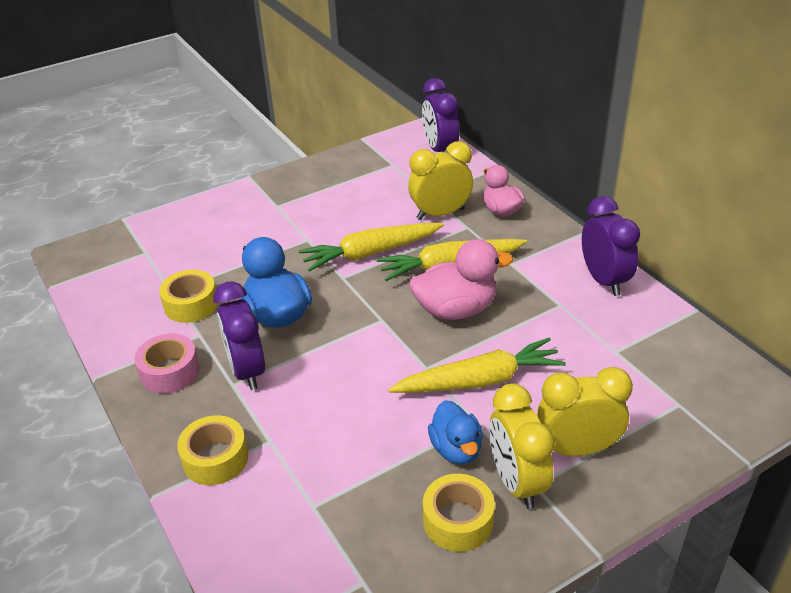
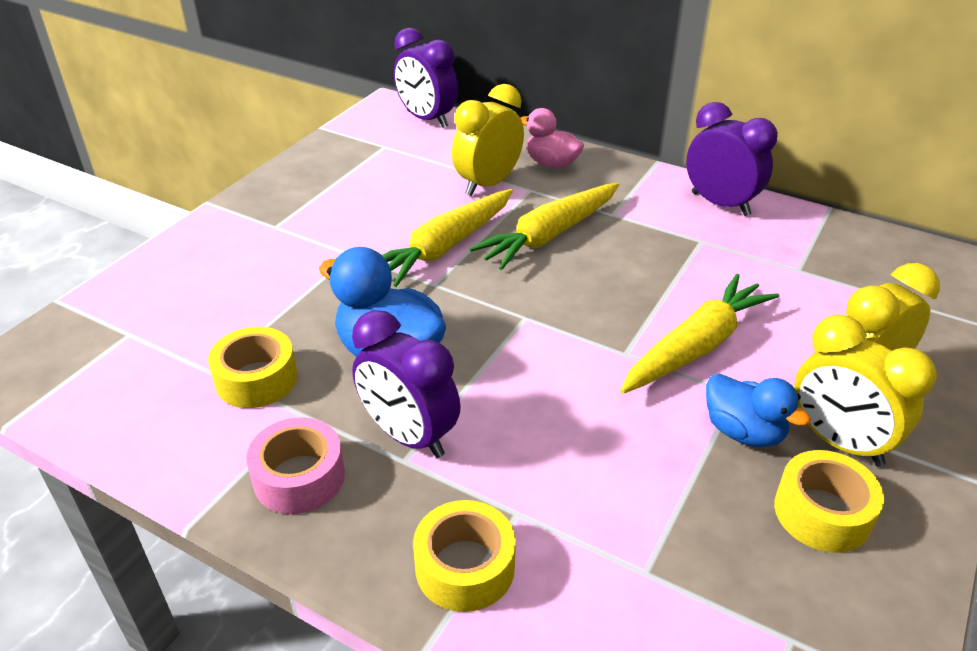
camera: 30 degrees left, 0 degrees up
pink duck [410,239,513,320] -> none

